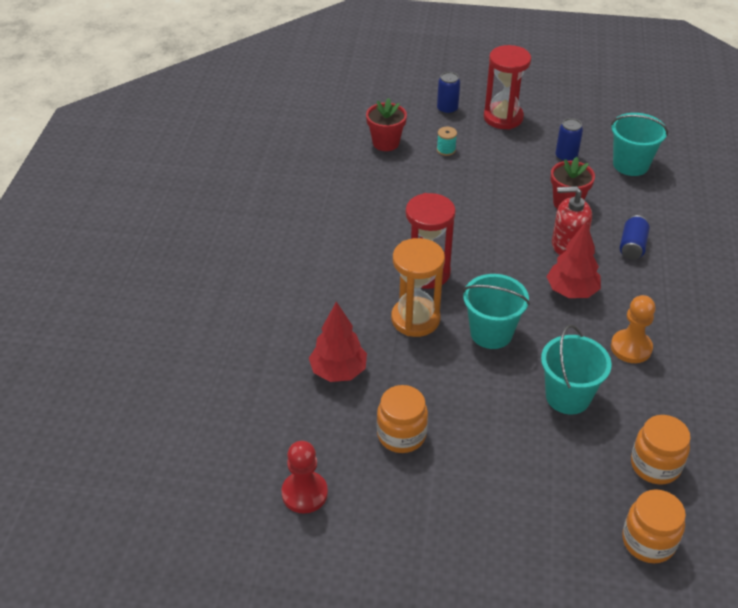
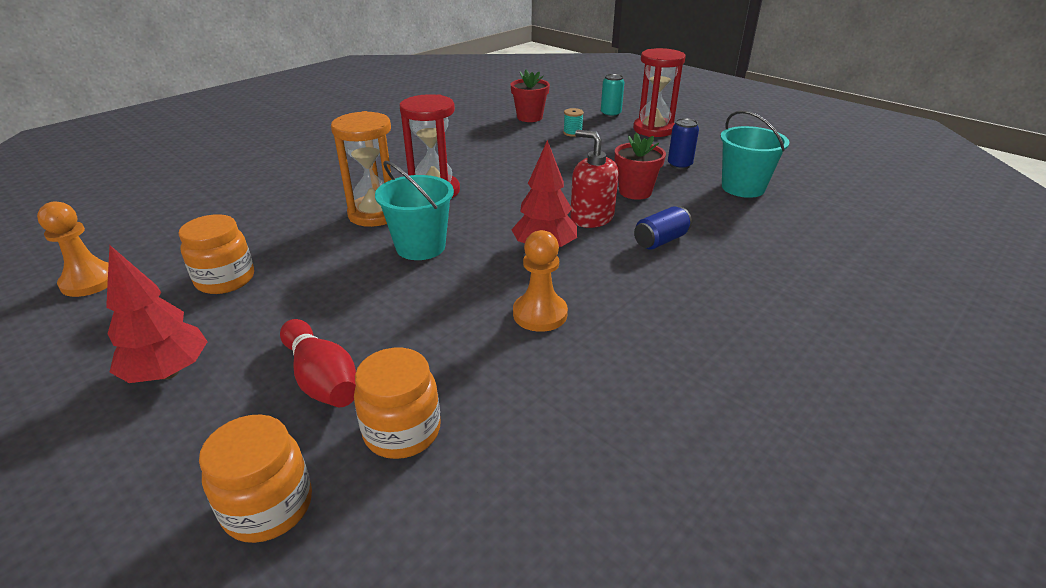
camera: 35 degrees right, 10 degrees down
red pawn [281,441,328,514] -> orange pawn [37,202,109,297]
red tree [309,301,367,382] -> red tree moved to [106,245,208,383]
blue can [437,72,460,114] -> turquoise can [601,74,624,117]
turquoise bucket [541,325,612,415] -> none
none -> red bowling pin [280,319,356,407]

